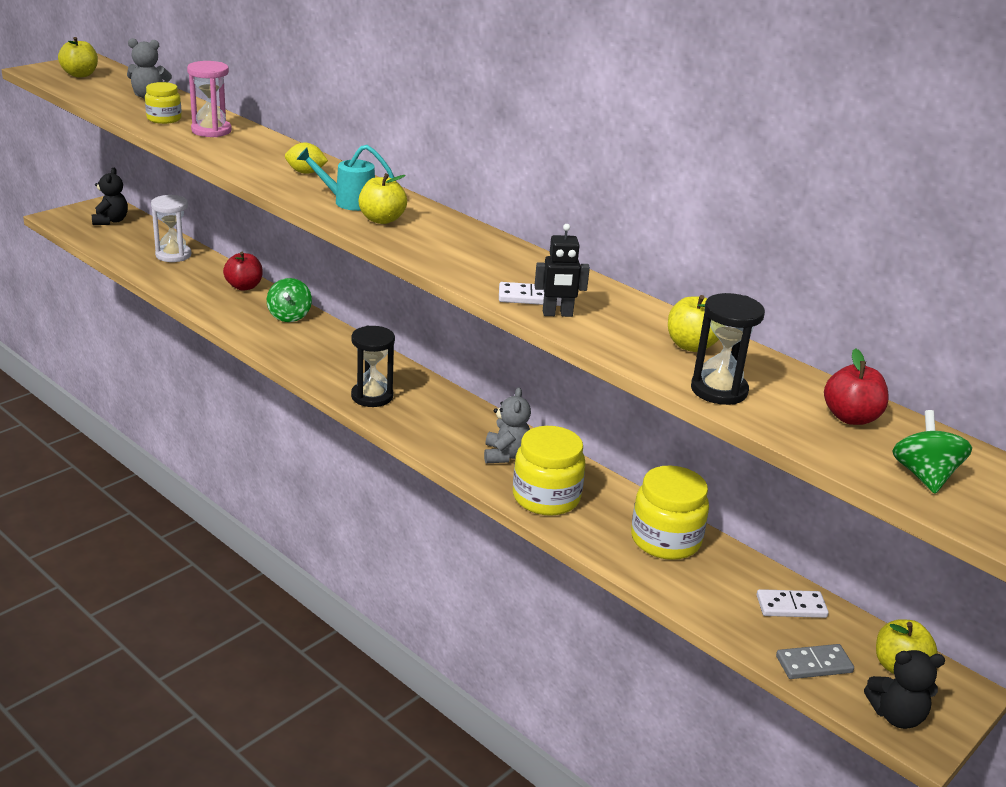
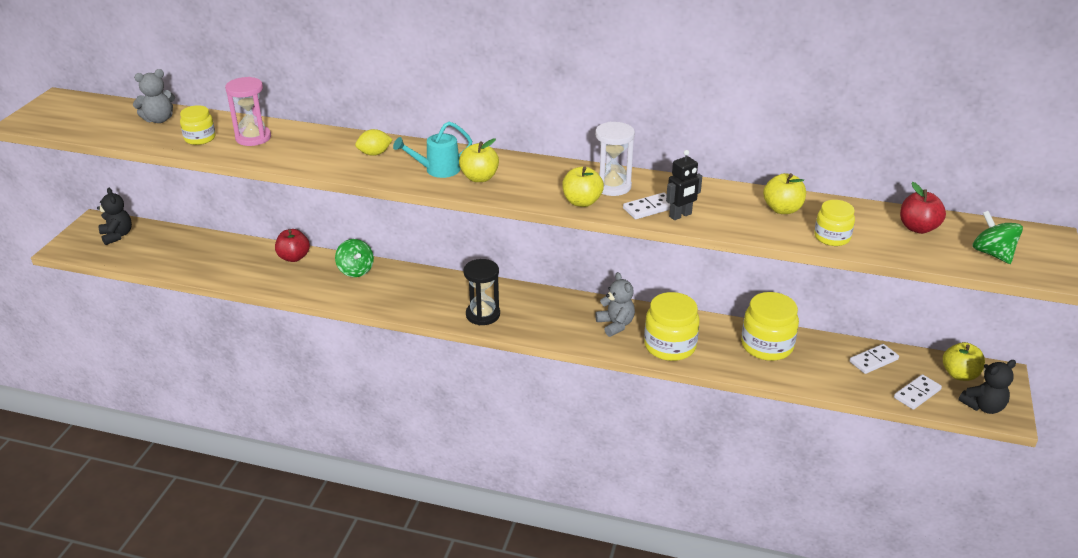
camera: 25 degrees left, 5 degrees up
yellow apple [58,37,98,78] -> yellow apple moved to [562,166,604,207]
white hourglass [151,195,191,262] -> white hourglass moved to [595,122,635,196]
black hourglass [691,293,765,405] -> yellow jar [814,200,855,246]
grey domino [776,644,854,679] -> white domino [894,374,942,410]

